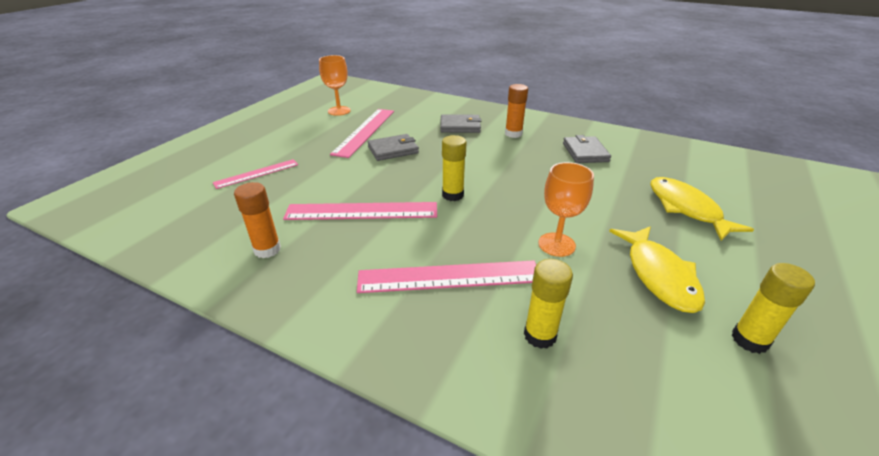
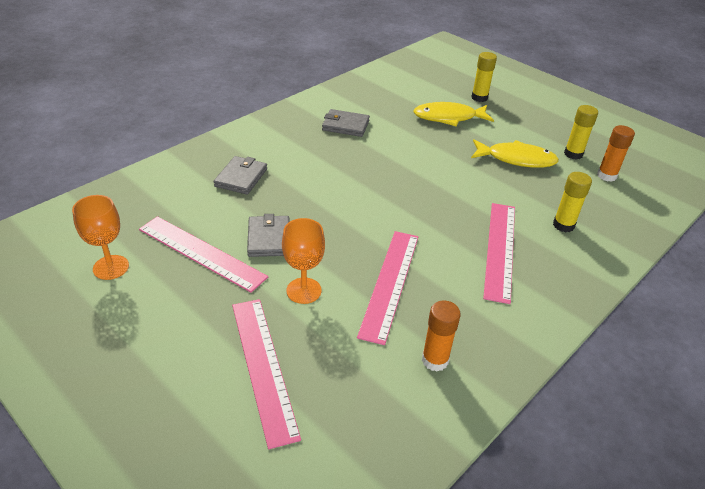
camera: 75 degrees left, 5 degrees up
pink ruler [213,159,298,189] -> pink ruler [232,299,301,449], size x1.63
yellow glue stick [442,135,466,201] -> yellow glue stick moved to [471,52,497,102]
orange glue stick [505,84,528,138] -> orange glue stick moved to [597,125,635,182]
orange goblet [538,162,594,257] -> orange goblet moved to [282,218,325,304]

